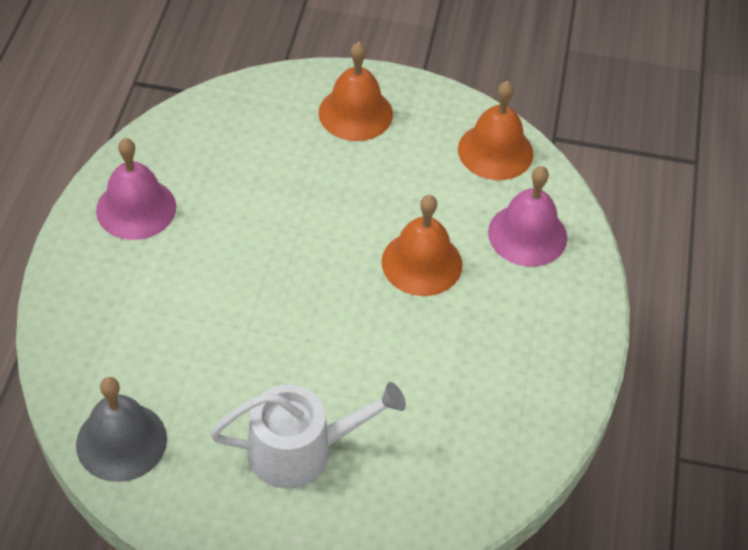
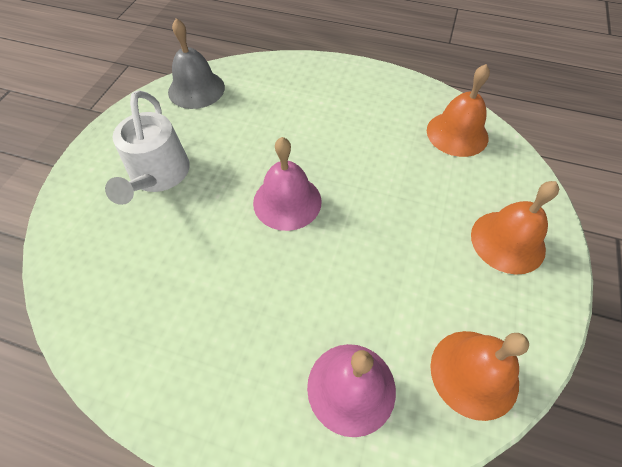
camera: 100 degrees right, 5 degrees up
pink bell [96,138,176,240] -> pink bell moved to [253,137,322,231]
orange bell [382,195,462,296] -> orange bell moved to [427,64,490,157]

